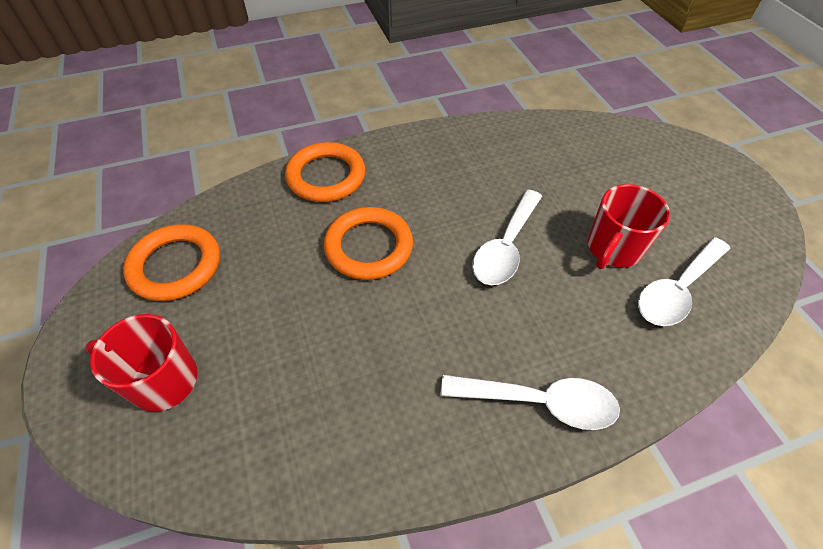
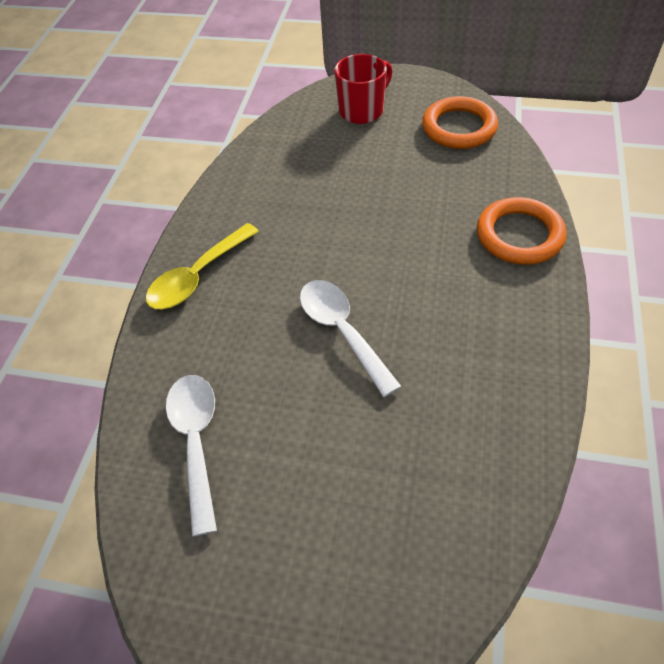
camera: 125 degrees right, 0 degrees up
orange ring [324,207,413,280] -> none
white spoon [441,375,620,430] -> yellow spoon [146,223,259,309]
red mug [588,184,670,269] -> none

